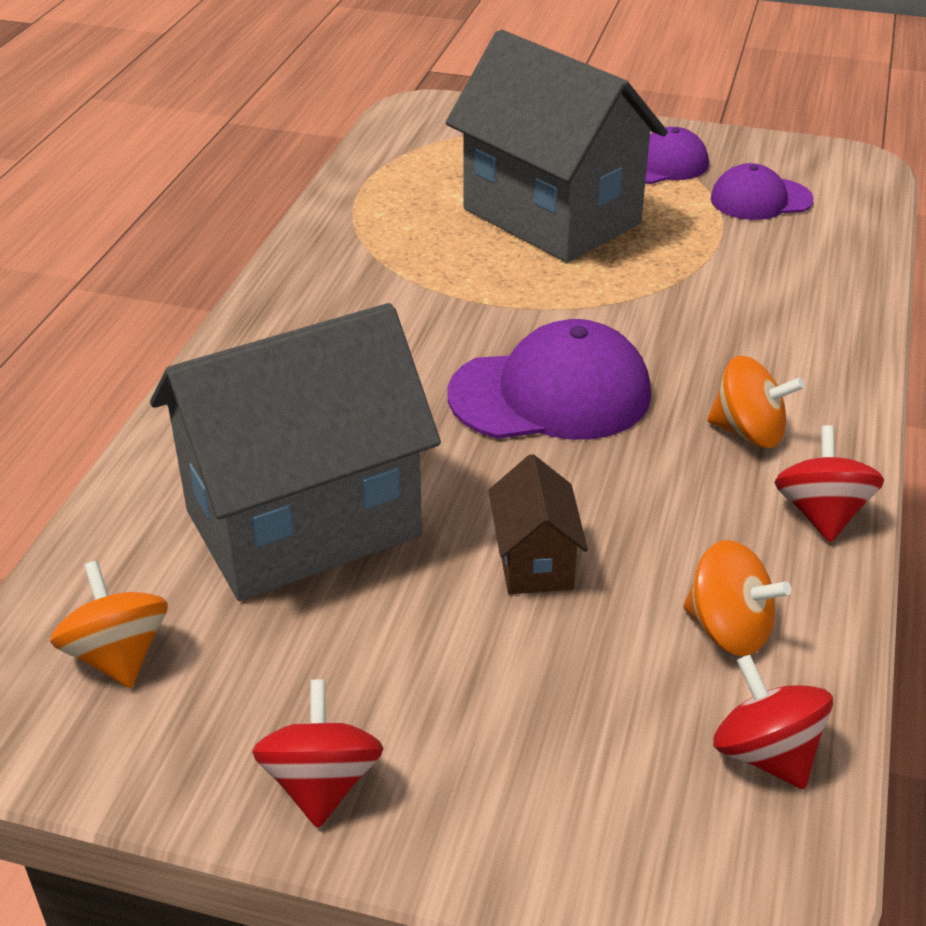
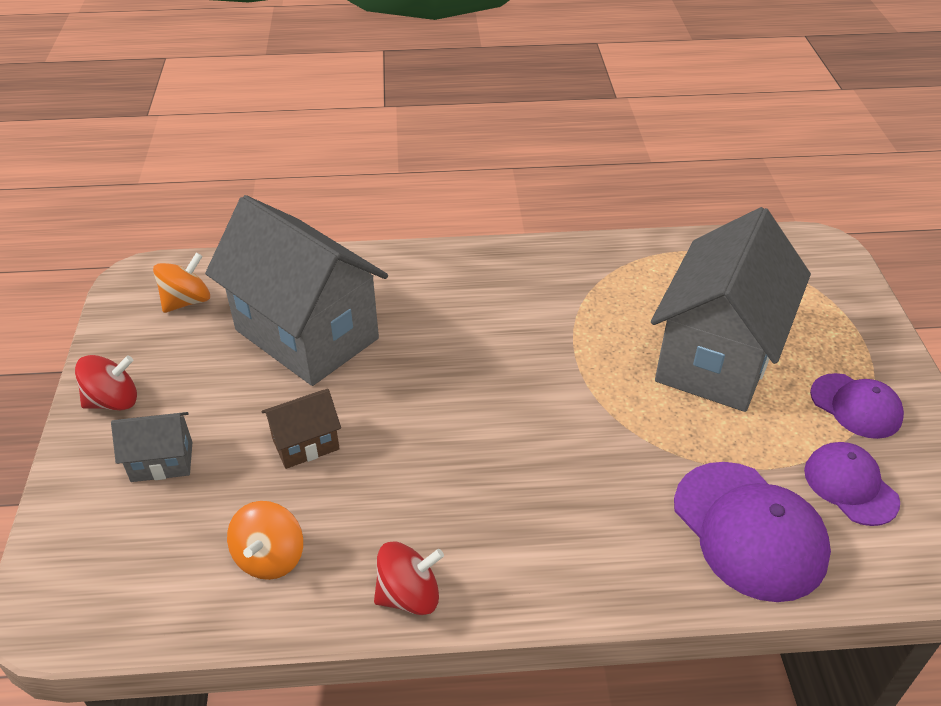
camera: 70 degrees right, 5 degrees up
purple cap [447,319,651,440] -> purple cap moved to [674,462,831,602]
orange spinning top [707,356,805,448] -> none
red spinning top [713,655,833,789] -> none
none -> grey house [111,412,192,482]

